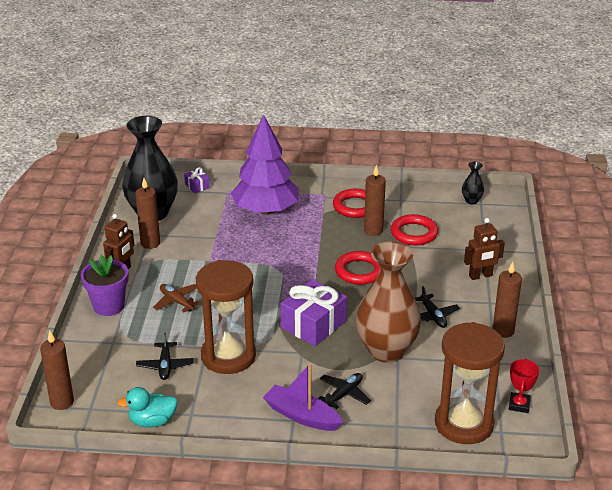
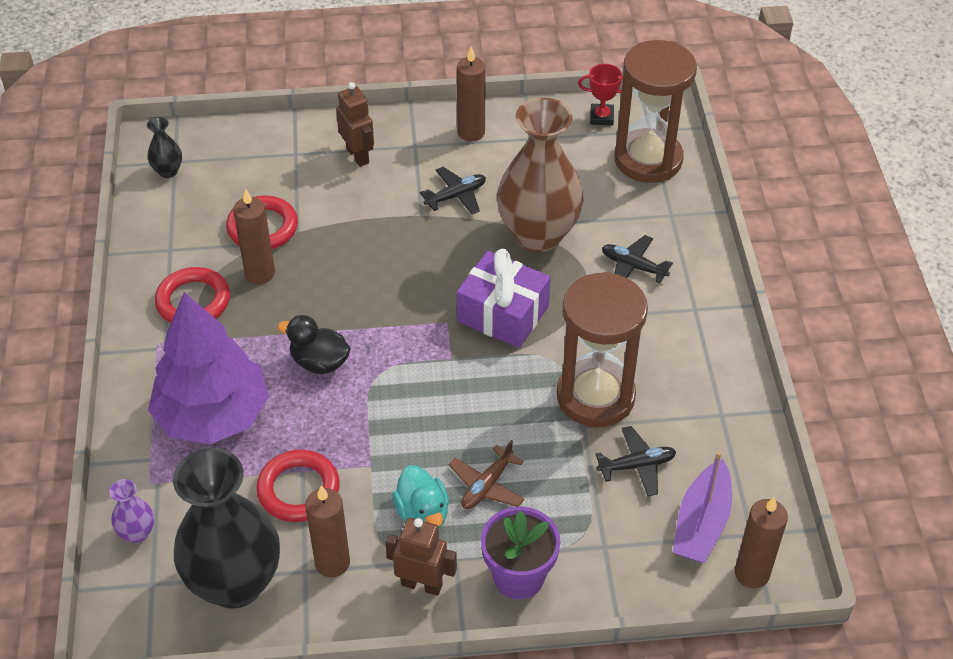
camera: 100 degrees left, 15 degrees up
turquoise duck [117,387,178,428] -> turquoise duck moved to [392,465,449,529]
purple gift [184,167,210,193] -> purple vase [109,479,154,543]
purple boat [263,363,343,431] -> purple boat moved to [673,451,732,563]
red ring [335,251,381,285] -> red ring moved to [256,450,340,522]
none -> black duck [277,315,351,374]

